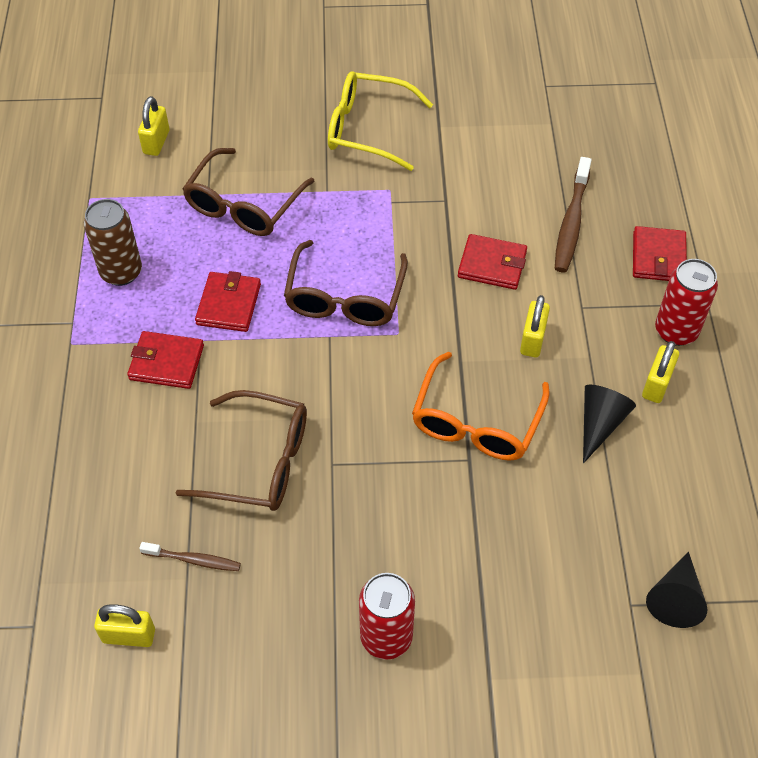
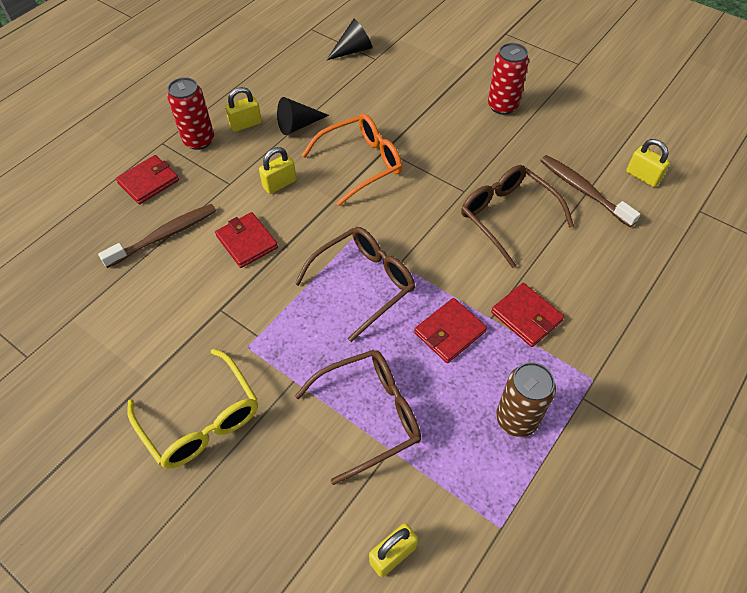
camera: 140 degrees left, 0 degrees up
brown toothbrush [139,542,241,571] -> brown toothbrush [540,155,640,227], size x1.67

